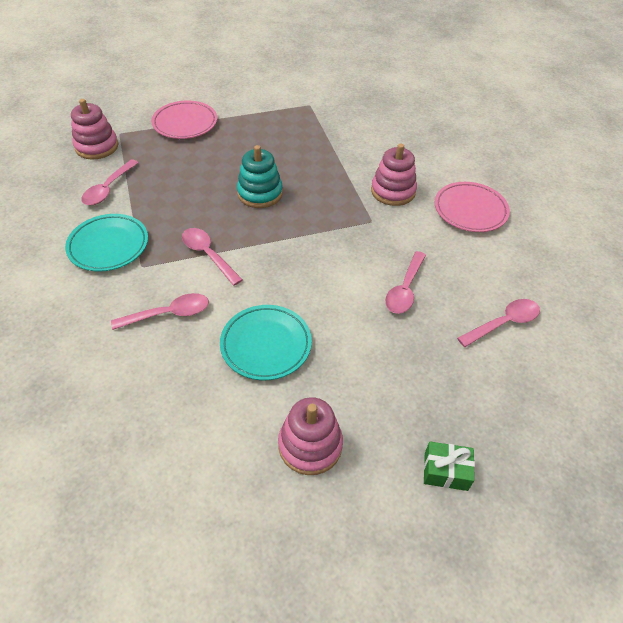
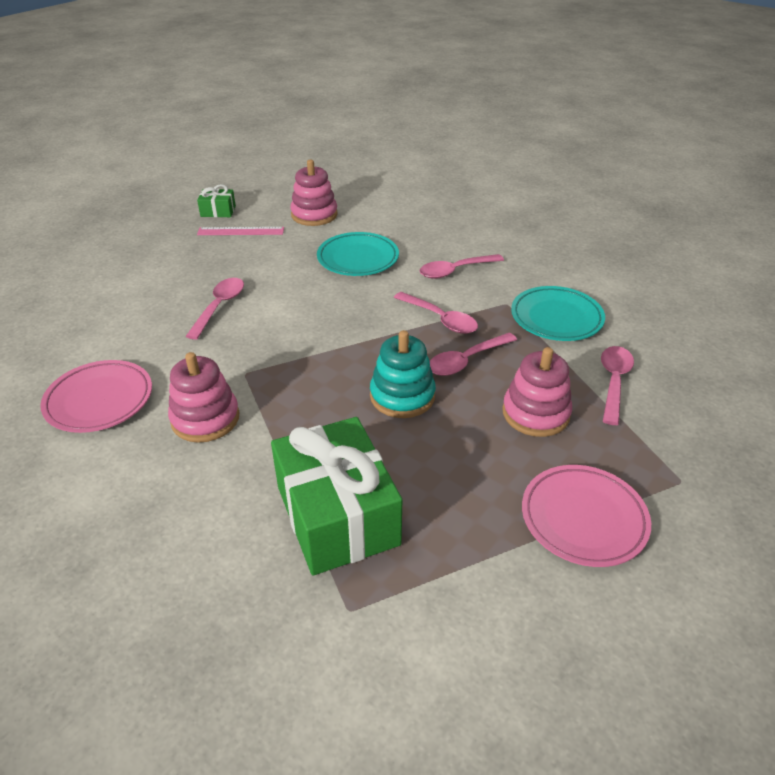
camera: 175 degrees right, 10 degrees down
pink stacking toy [71,99,119,159] -> pink stacking toy moved to [502,347,572,437]
pink spoon [457,299,540,347] -> pink spoon moved to [430,333,517,376]
none -> pink ruler [197,227,284,235]
none -> green gift [271,417,402,575]

